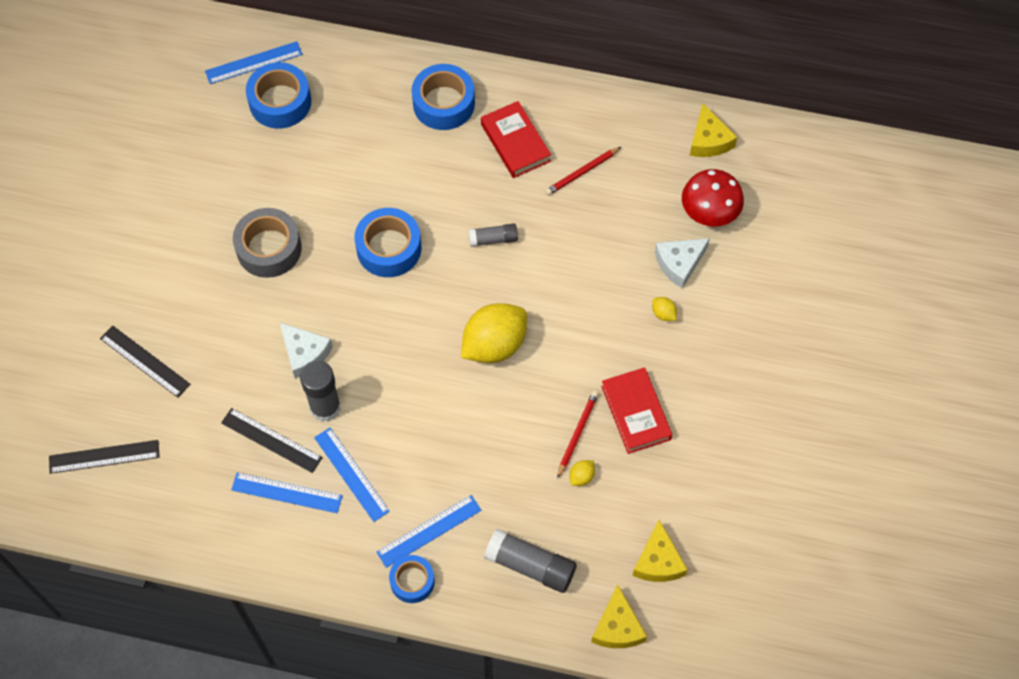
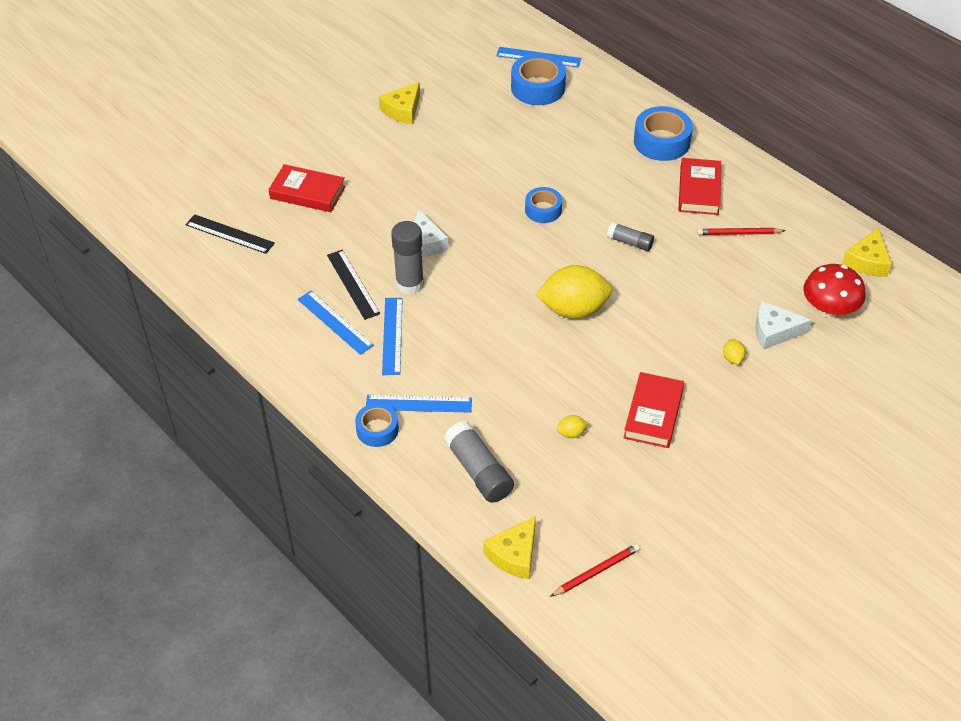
camera: 35 degrees right, 15 degrees down
black ruler [100,325,191,398] -> red book [268,164,346,212]
grey tape [233,208,302,278] -> none
blue tape [354,208,421,277] -> blue tape [525,187,562,223], size x0.62
red pencil [557,391,599,479] -> red pencil moved to [550,544,640,597]
yellow cheese [632,520,688,582] -> yellow cheese moved to [379,82,420,124]

